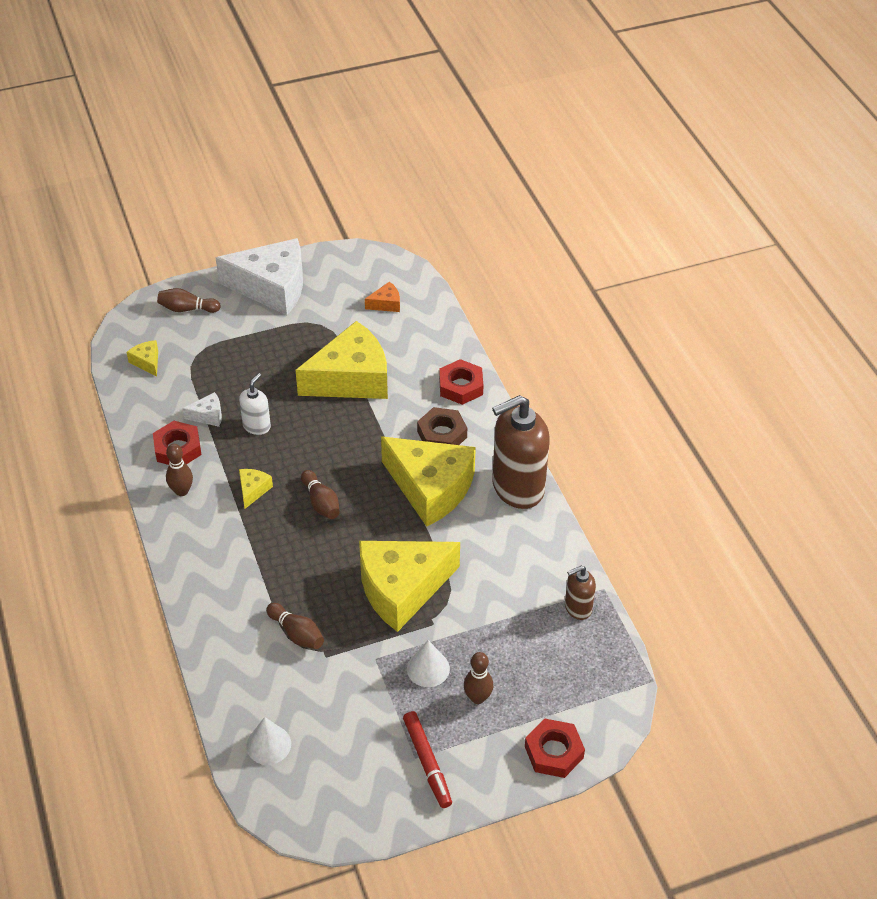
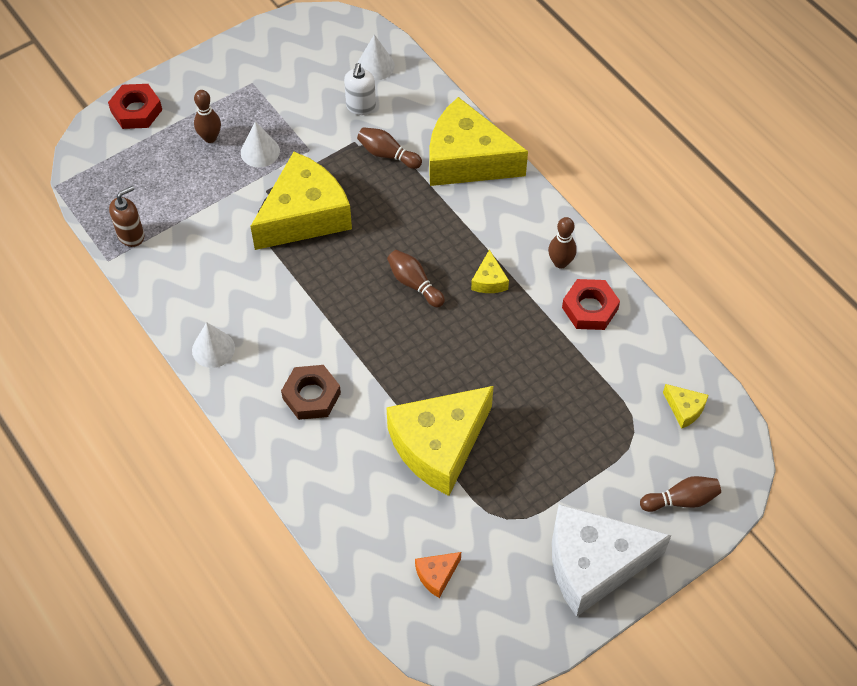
camera: 165 degrees right, 10 degrees up
white cheese [182,392,222,427] -> none
white soap dispenser [239,373,271,435] -> white soap dispenser moved to [344,63,376,115]
yellow cheese [381,436,476,527] -> yellow cheese moved to [429,97,528,186]
red marker [403,711,452,808] -> none
red nut [439,359,484,405] -> none
brown soap dispenser [492,395,550,509] -> white cone [192,322,235,368]

